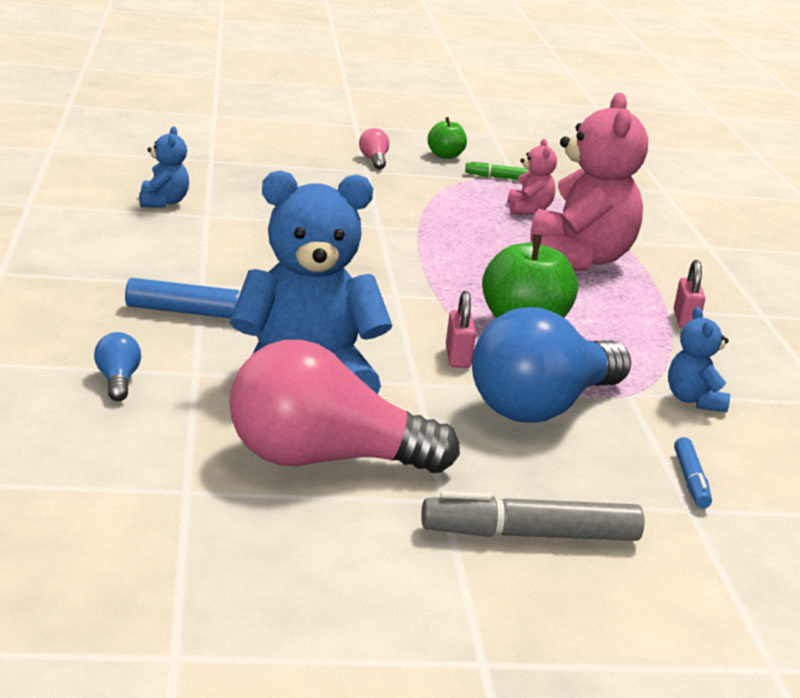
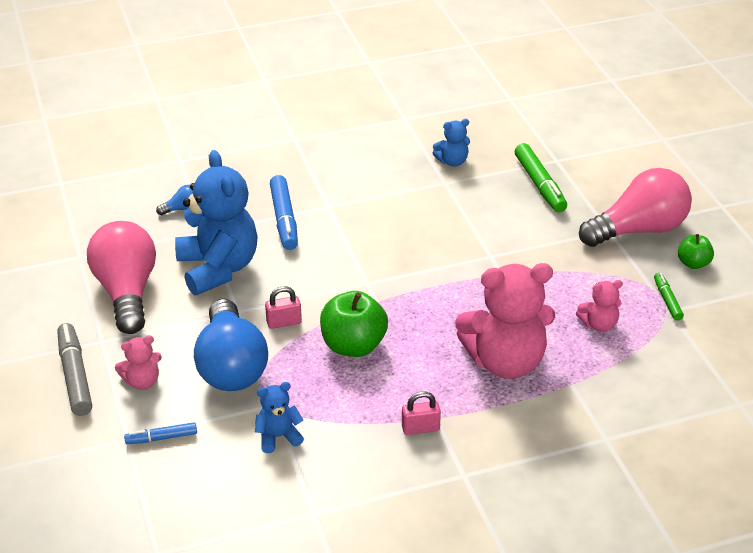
camera: 80 degrees right, 15 degrees up
pink light bulb [359,128,389,169] -> pink light bulb [579,168,692,247], size x2.50
blue light bulb [472,307,631,423] -> blue light bulb turned 135 degrees counterclockwise [194,299,268,391]
none -> pink teddy bear [115,335,162,390]
none -> green marker [515,143,567,212]

